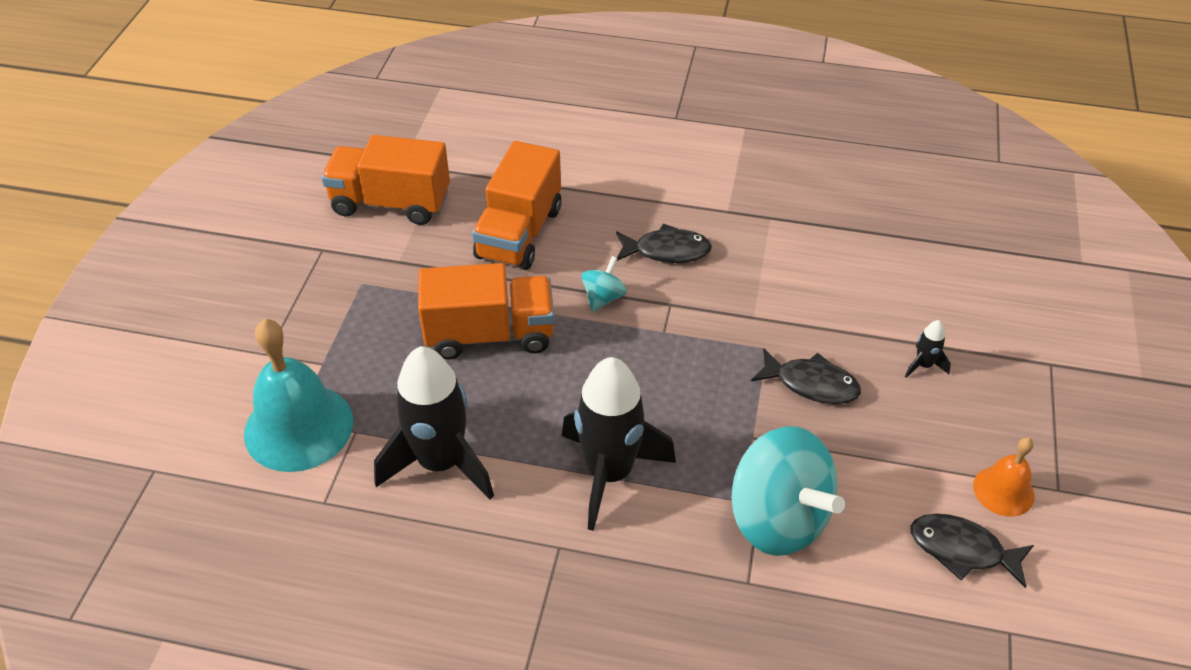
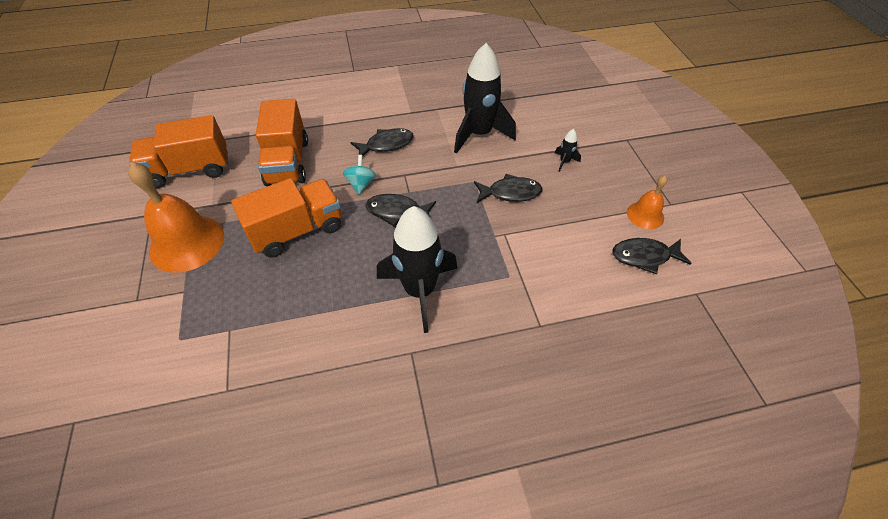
camera: 25 degrees left, 5 degrees up
turquoise bell [244,319,353,472] -> none
black rocket [374,346,494,500] -> black rocket moved to [454,43,516,154]
turquoise spinning top [732,426,845,556] -> none
none -> orange bell [128,162,224,273]
none -> black fish [365,194,436,227]

